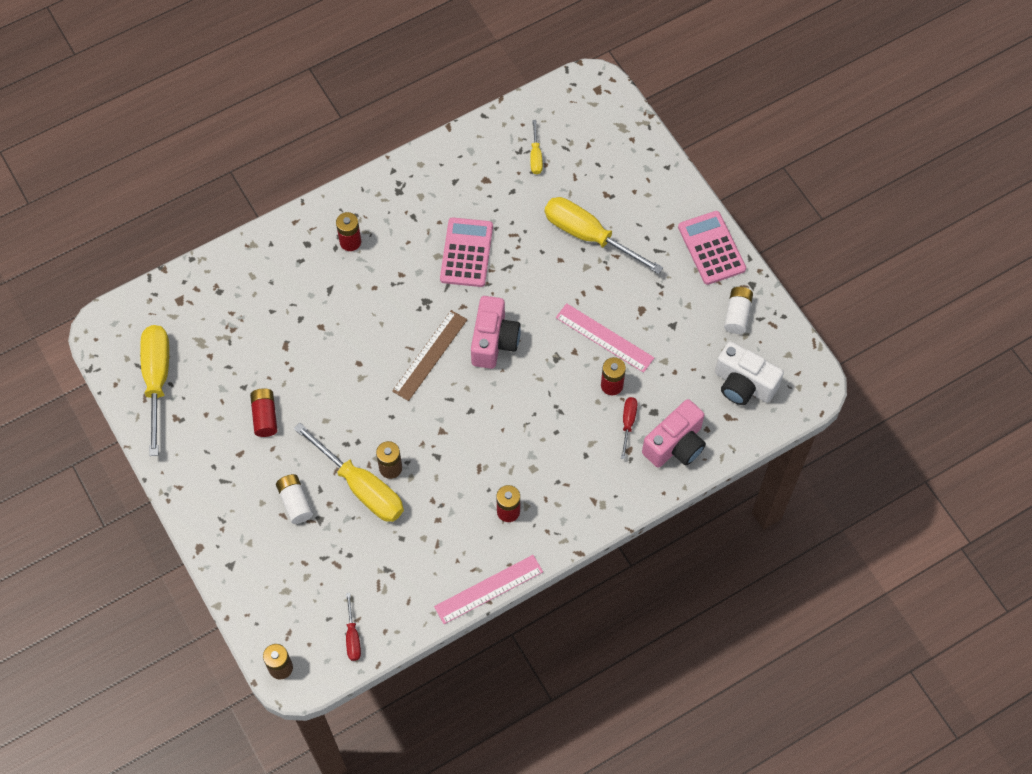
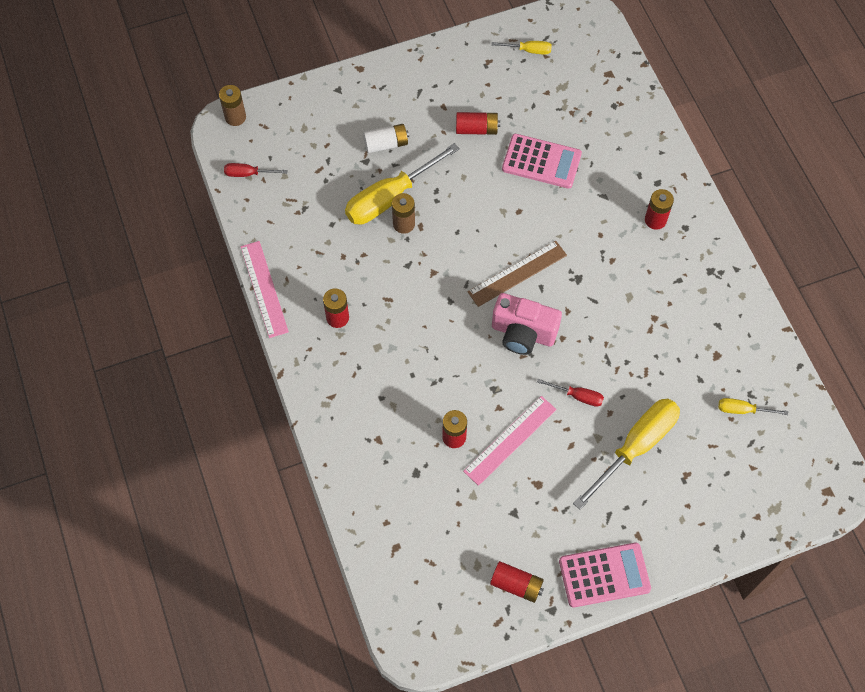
camera: 100 degrees right, 0 degrees up
yellow screwdriver [140,325,169,456] -> yellow screwdriver [491,41,552,55], size x0.47
brown ruler [392,310,467,401] -> brown ruler turned 75 degrees counterclockwise [467,241,567,307]
pink calculator [440,217,493,287] -> pink calculator moved to [502,134,582,188]
red screwdriver [621,397,637,459] -> red screwdriver moved to [537,379,604,407]
pink camera [642,399,706,468] -> none
white camera [715,341,784,405] -> none
white battery [724,287,753,334] -> red battery [490,561,544,603]

